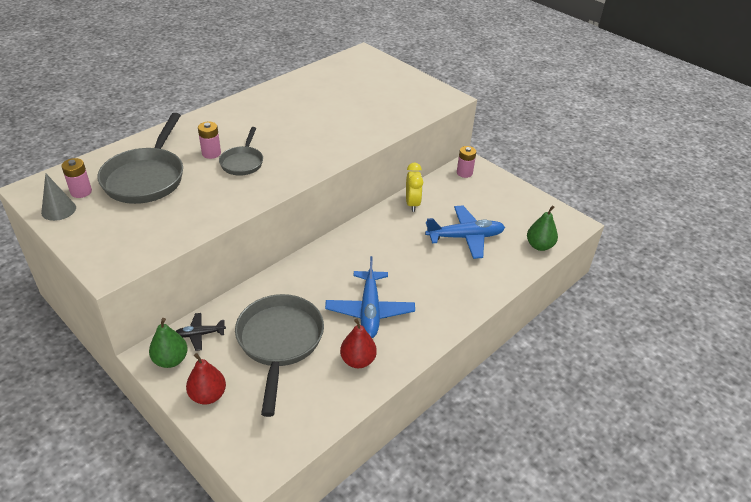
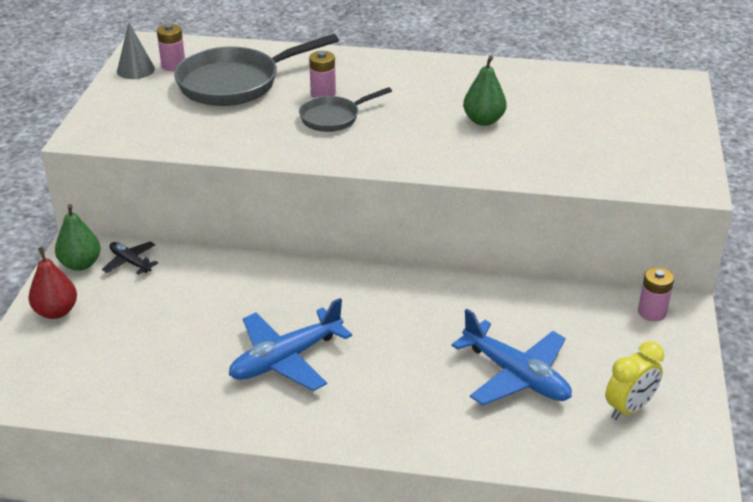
camera: 55 degrees right, 5 degrees down
grey pan [235,294,324,417] -> none
red pear [340,318,377,368] -> none
yellow clock [406,162,423,212] -> yellow clock moved to [605,341,664,420]
green pear [527,206,558,251] -> green pear moved to [463,56,507,126]

